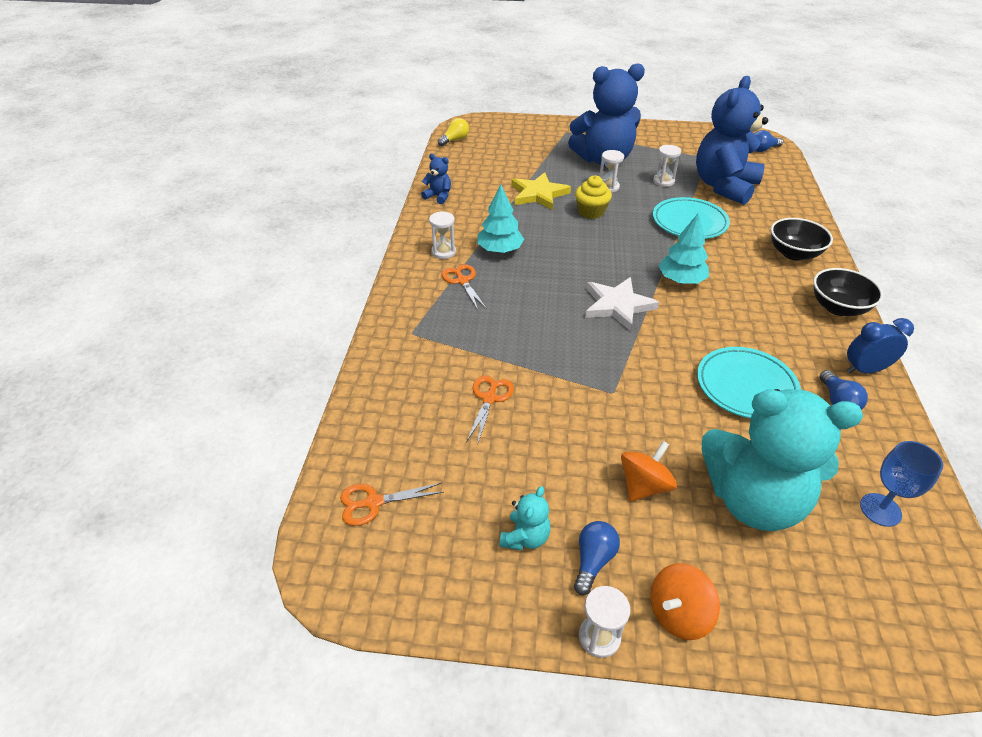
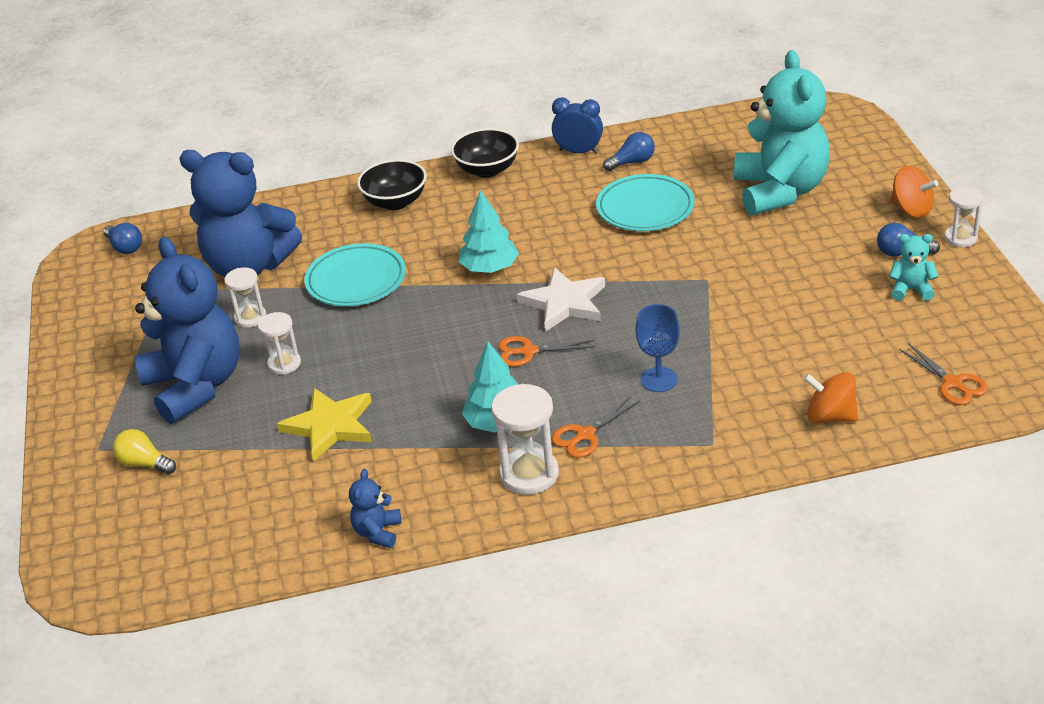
camera: 105 degrees left, 5 degrees down
white hourglass [429,211,456,259] -> white hourglass [491,384,559,495], size x1.60
yellow light bulb [438,118,469,146] -> yellow light bulb moved to [113,429,176,475]
orange scissors [466,376,514,445] -> orange scissors moved to [498,336,595,367]
yellow cupcake [575,175,612,219] -> none
orange spinning top [621,441,677,502] -> orange spinning top moved to [804,372,858,424]
blue clock [847,318,914,374] -> blue clock turned 135 degrees clockwise [552,97,603,154]
blue goblet [860,441,943,527] -> blue goblet moved to [636,304,680,392]

